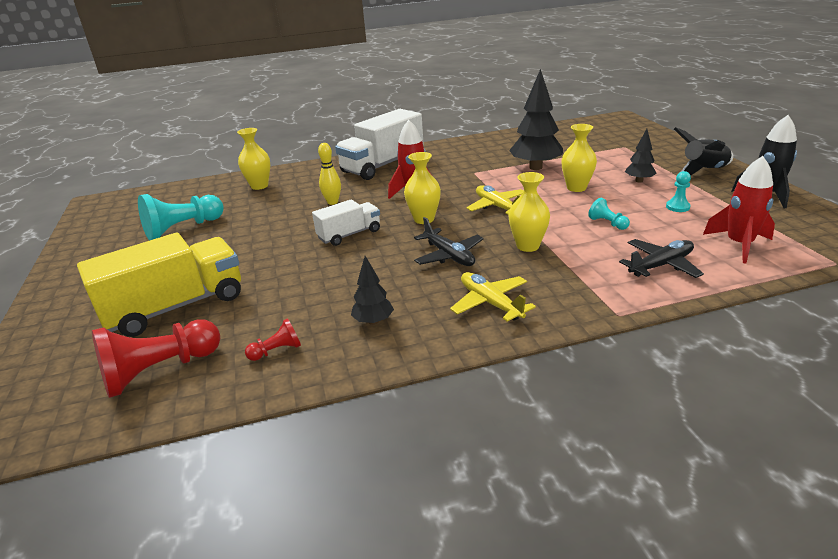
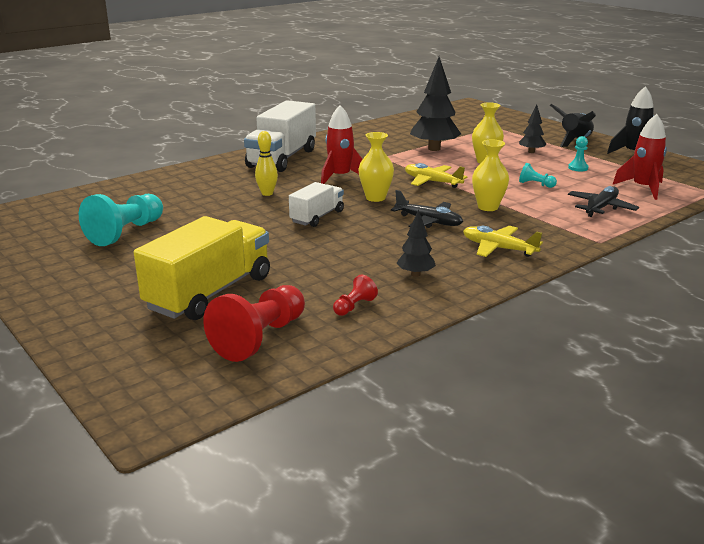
camera: 25 degrees left, 5 degrees down
yellow vase [237,128,270,190] -> none

